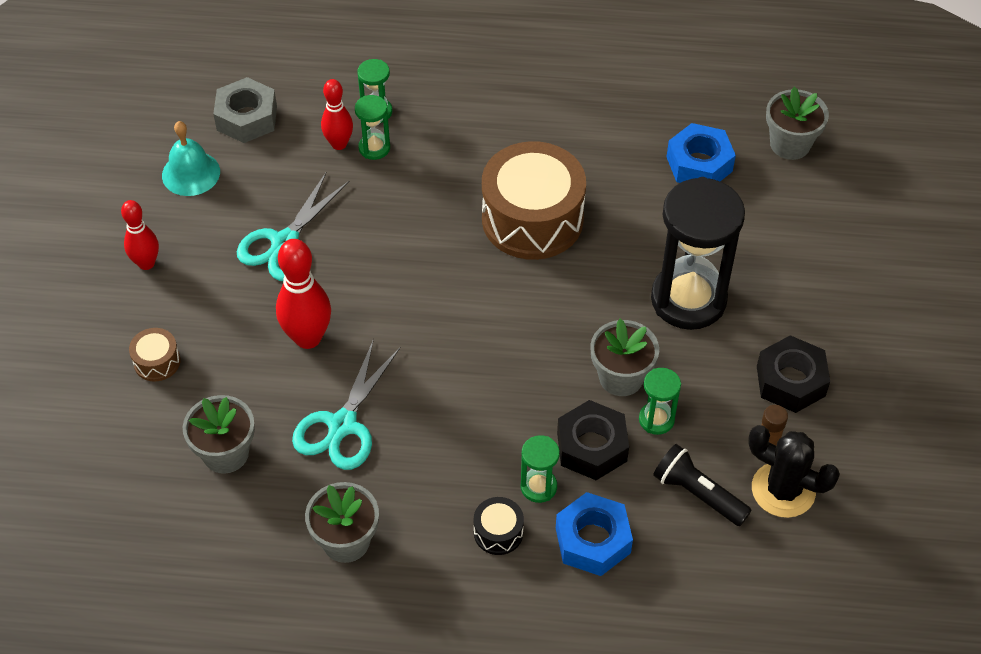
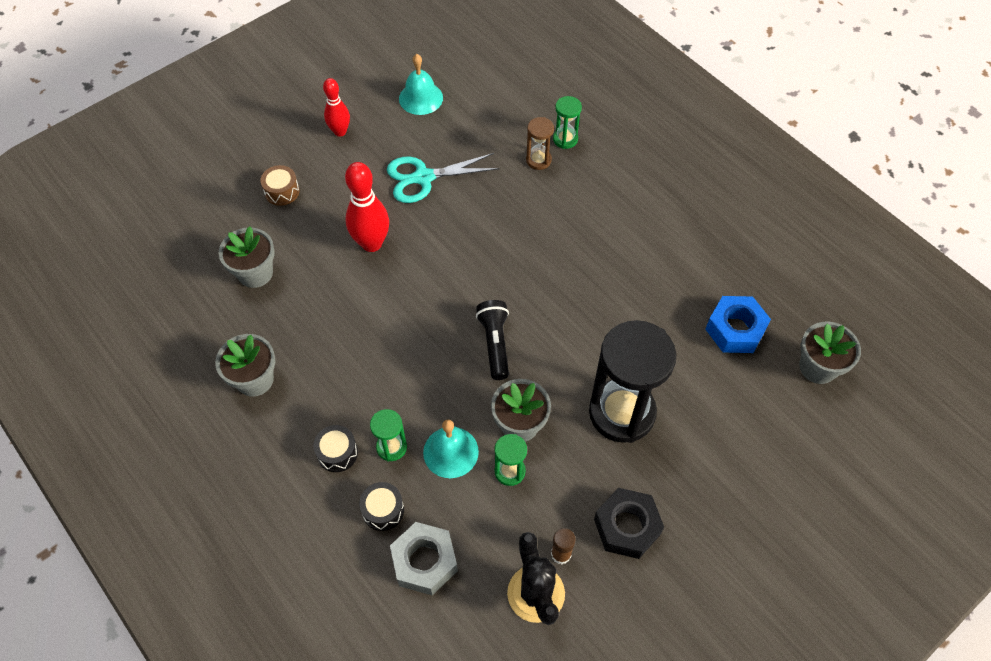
camera: 45 degrees right, 5 degrees up
grey nut [213,77,277,143] -> grey nut moved to [390,522,458,595]
turquoise scissors [292,339,400,470] -> none
red bowling pin [321,79,353,150] -> none
green hourglass [355,95,390,160] -> brown hourglass [526,117,554,170]
brown drum [482,141,586,260] -> none
blue nut [556,492,633,576] -> black drum [359,482,404,531]
black nut [557,400,629,480] -> turquoise bell [423,420,479,478]
black flashlight [653,444,752,526] -> black flashlight moved to [476,300,509,380]

